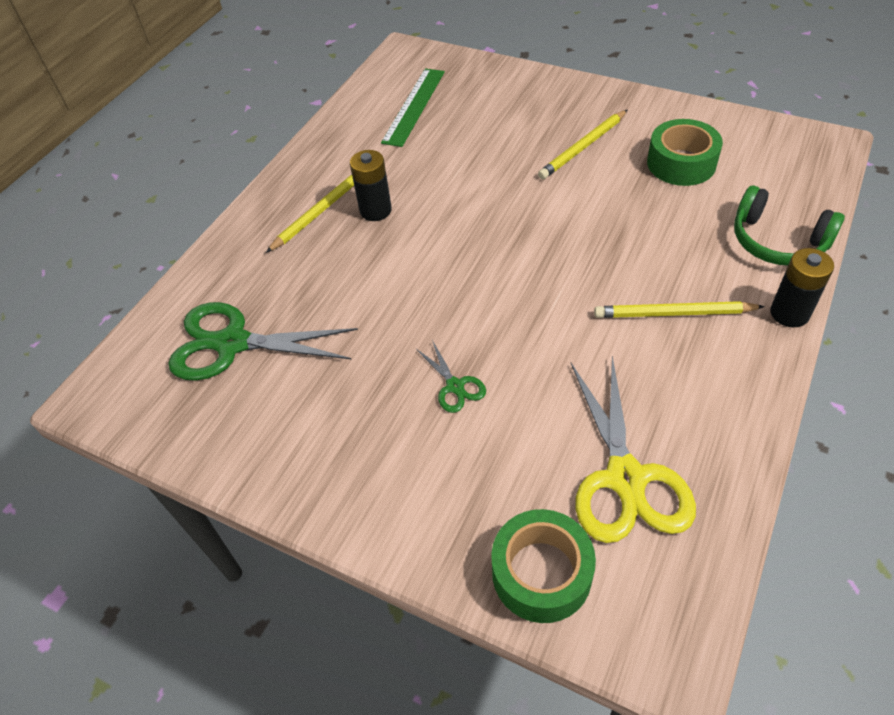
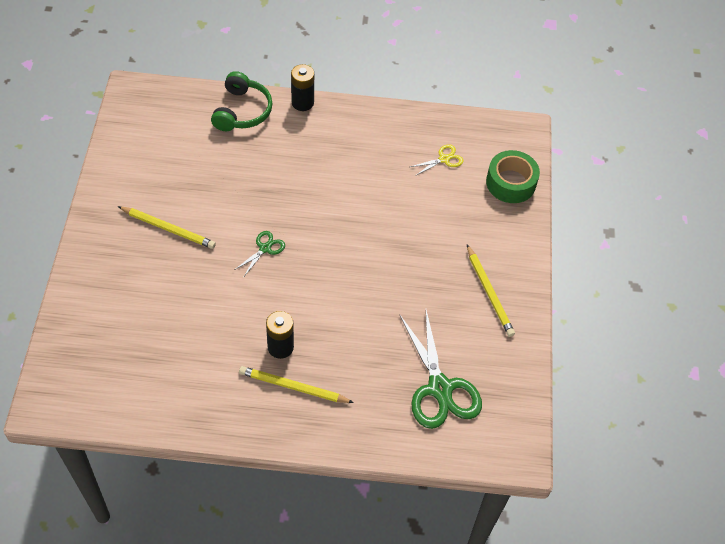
camera: 120 degrees left, 5 degrees up
green ruler [381,68,445,147] -> none
green scissors [416,340,486,413] -> green scissors moved to [234,231,285,278]
yellow scissors [571,356,696,543] -> yellow scissors [410,144,464,176], size x0.47
yellow pencil [594,301,765,318] -> yellow pencil moved to [467,245,515,337]
green tape [647,119,723,186] -> none

